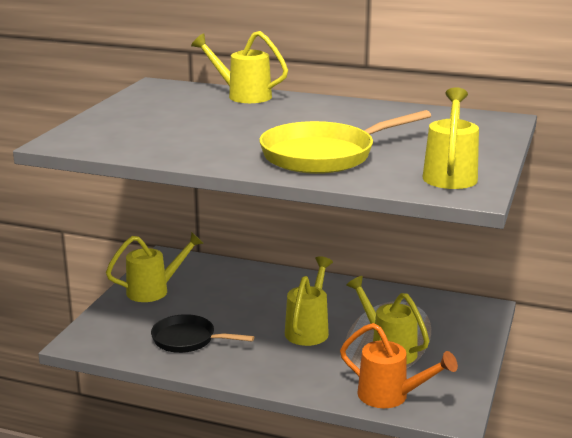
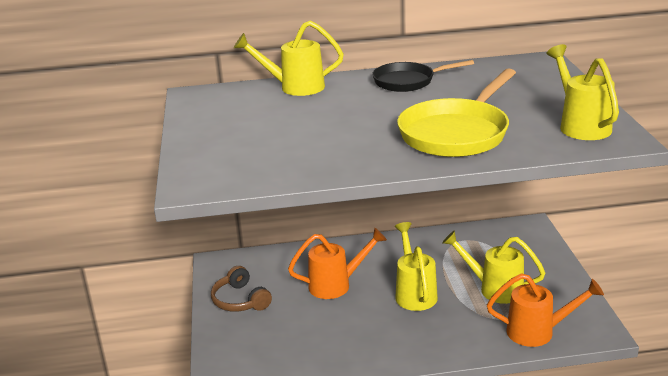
camera: 25 degrees left, 5 degrees up
yellow watering can [106,232,204,302] -> brown headphones [211,266,272,311]
black pan [151,314,254,353] -> black pan moved to [372,60,474,92]
none -> orange watering can [288,228,387,299]

